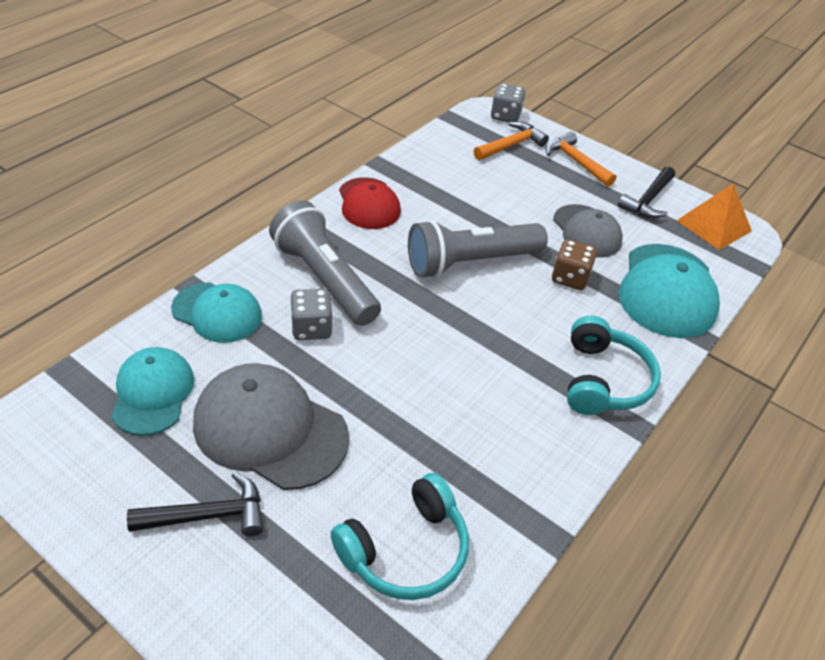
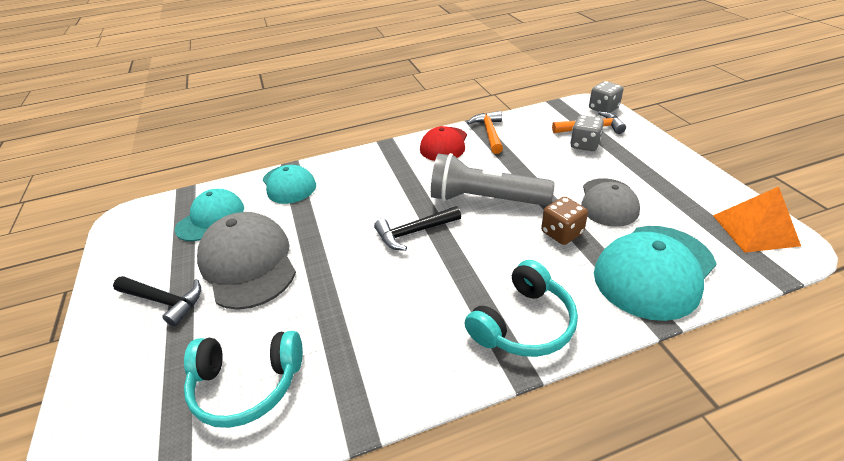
camera: 40 degrees right, 5 degrees down
grey flashlight [269,200,381,326] -> none
grey dice [290,289,333,340] -> grey dice moved to [570,115,604,151]
orange hammer [546,132,616,187] -> orange hammer moved to [467,111,503,154]
black hammer [618,166,675,218] -> black hammer moved to [374,206,461,251]

